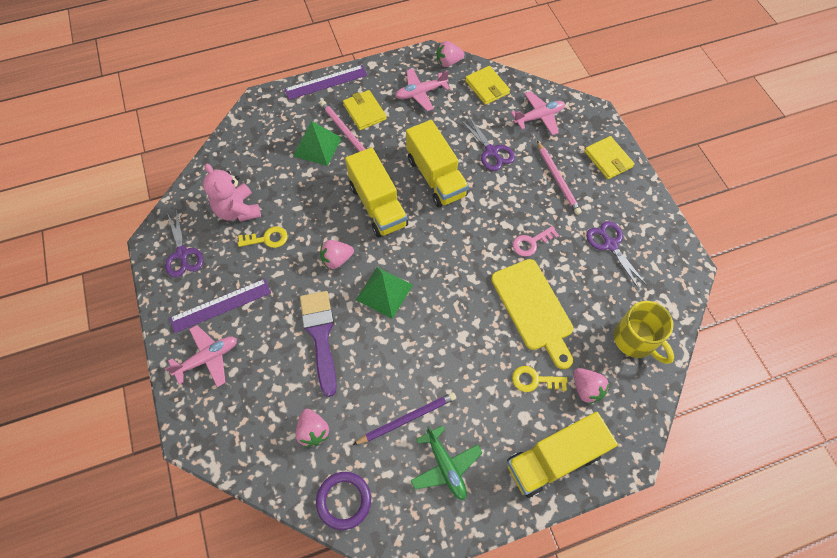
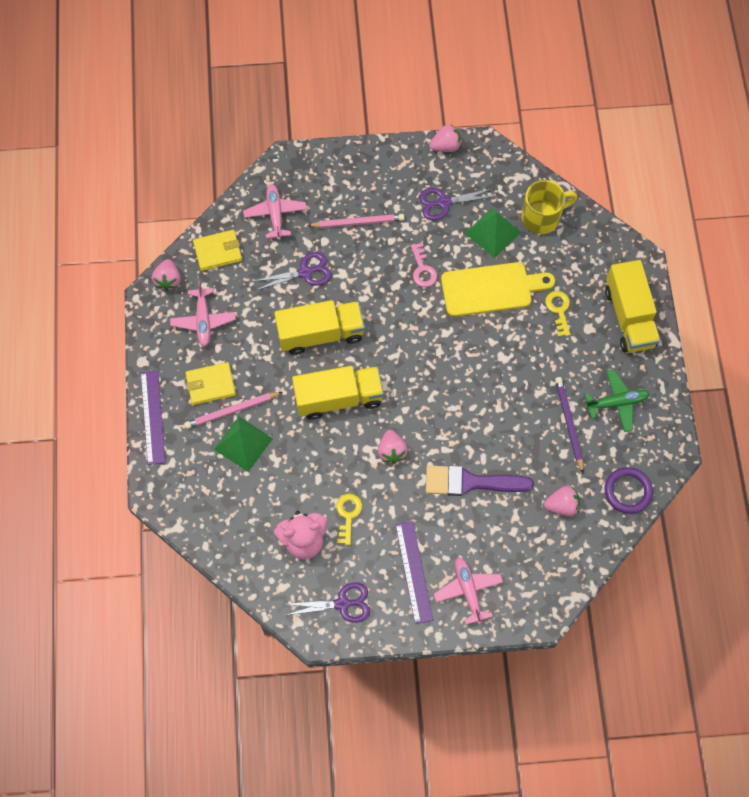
camera: 75 degrees left, 5 degrees up
green pyramid [356,267,413,319] -> green pyramid moved to [465,208,521,258]
yellow key [512,366,568,392] -> yellow key turned 150 degrees clockwise [545,291,571,337]
pink strawberry [573,368,609,404] -> pink strawberry moved to [429,124,461,152]
yellow wallet [584,136,635,179] -> none

